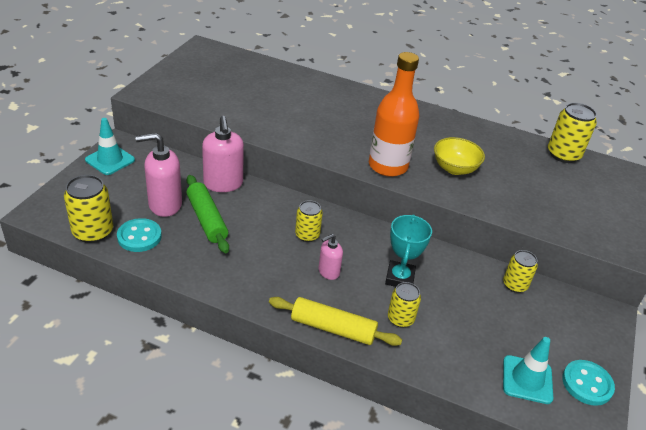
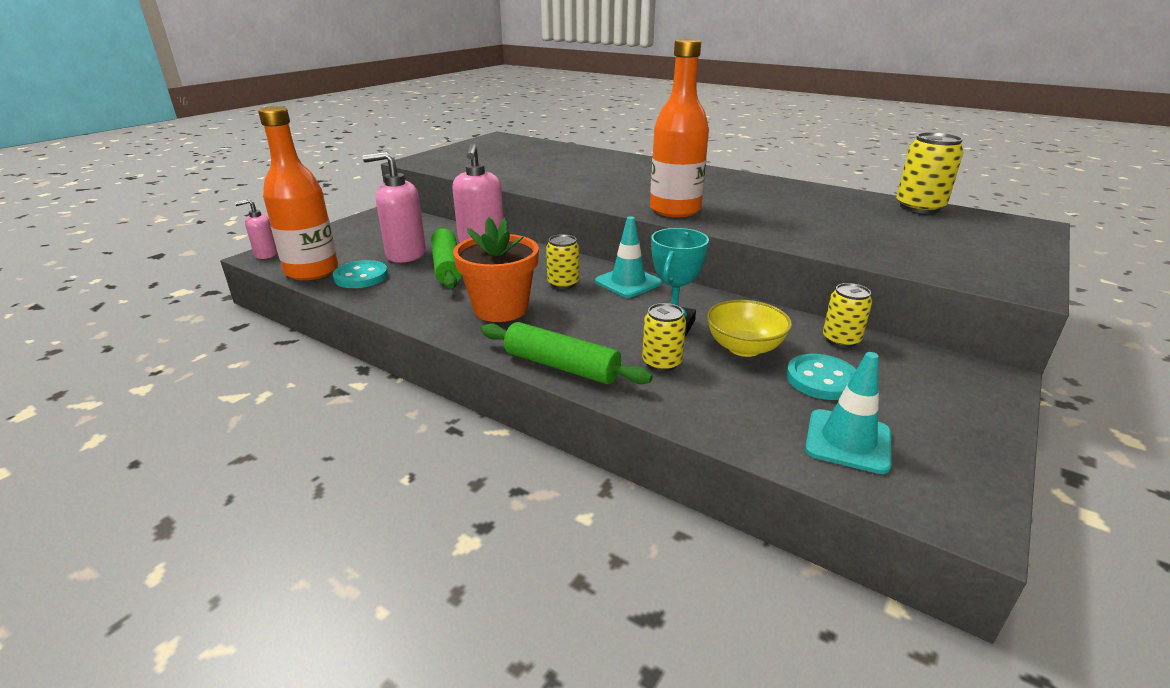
camera: 15 degrees right, 10 degrees down
yellow can [64,175,113,243] -> orange bottle [258,106,338,280]
turquoise traffic cone [85,118,135,175] -> turquoise traffic cone moved to [595,216,662,298]
yellow rolling pin [269,297,402,346] -> green rolling pin [481,322,653,384]
pink soap dispenser [319,234,343,280] -> pink soap dispenser moved to [235,199,278,259]
yellow bowl [434,137,485,175] -> yellow bowl moved to [706,300,792,357]
turquoise button [562,360,615,406] -> turquoise button moved to [786,354,857,400]
none -> orange flower pot [453,217,539,322]

